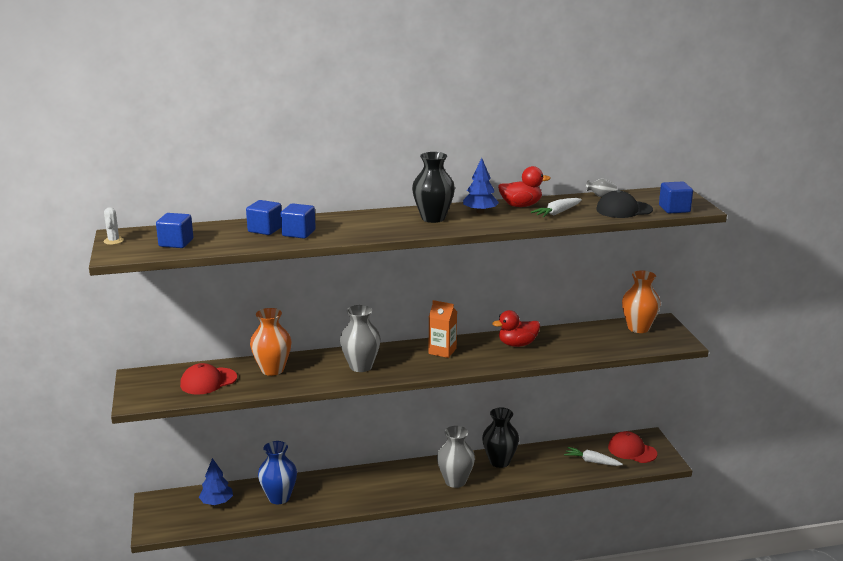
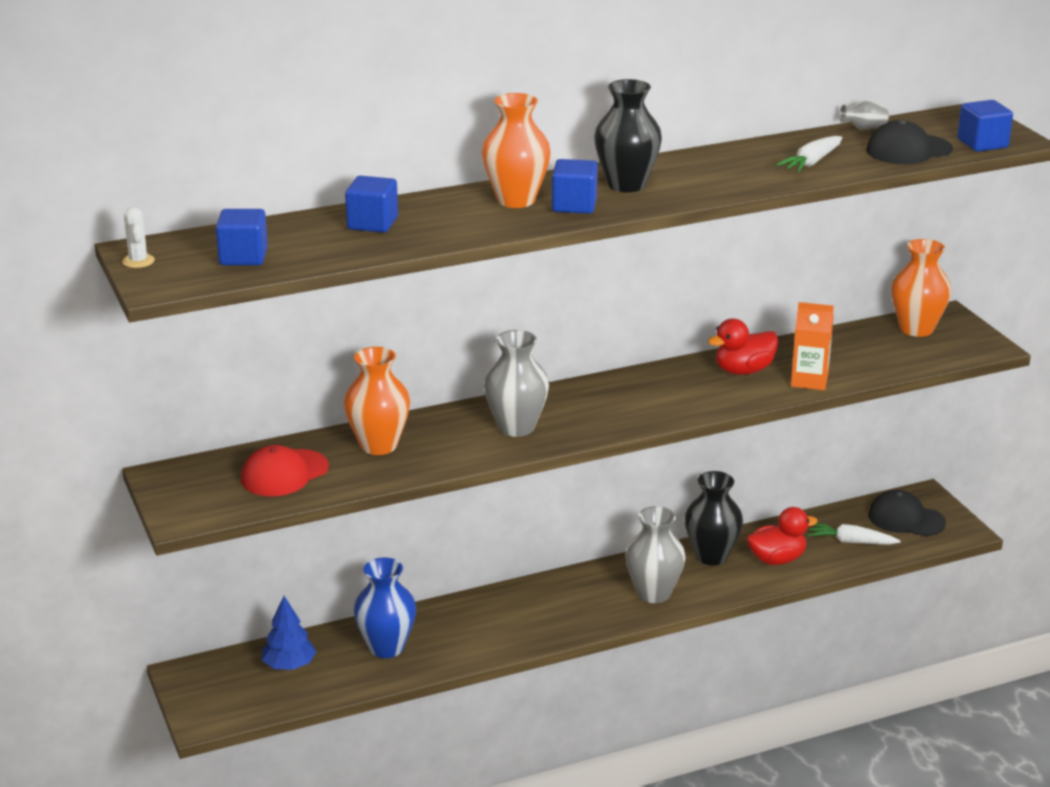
camera: 10 degrees left, 5 degrees up
blue cube [281,203,316,239] -> blue cube moved to [552,159,598,214]
orange carton [429,300,457,358] -> orange carton moved to [791,302,834,390]
blue tree [463,158,499,214] -> none
red duck [498,166,551,207] -> red duck moved to [746,507,818,565]
red cap [608,431,657,463] -> black cap [868,490,946,536]
none -> orange vase [482,93,551,208]

